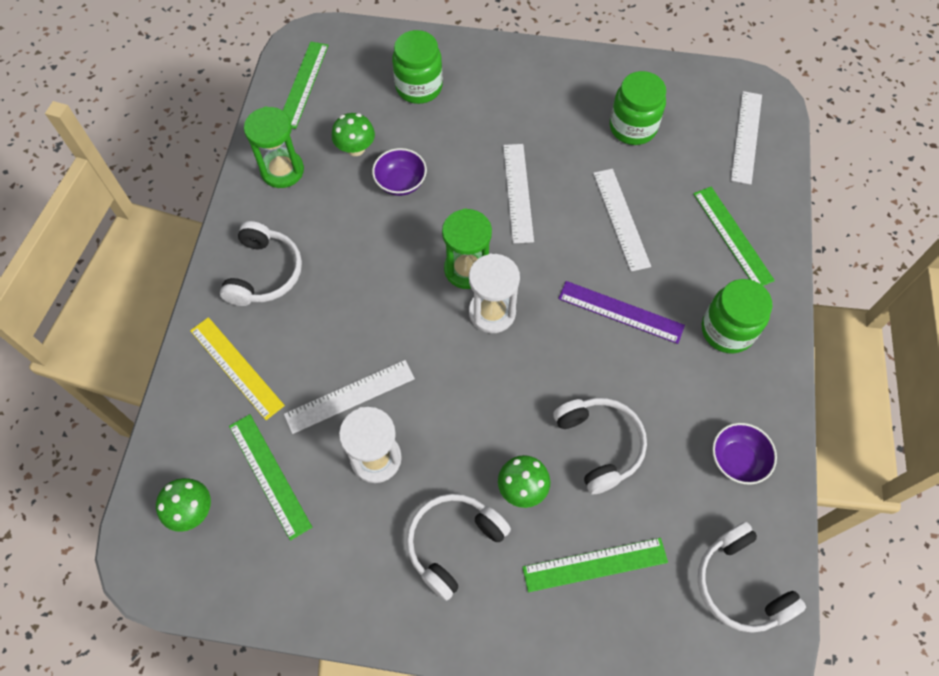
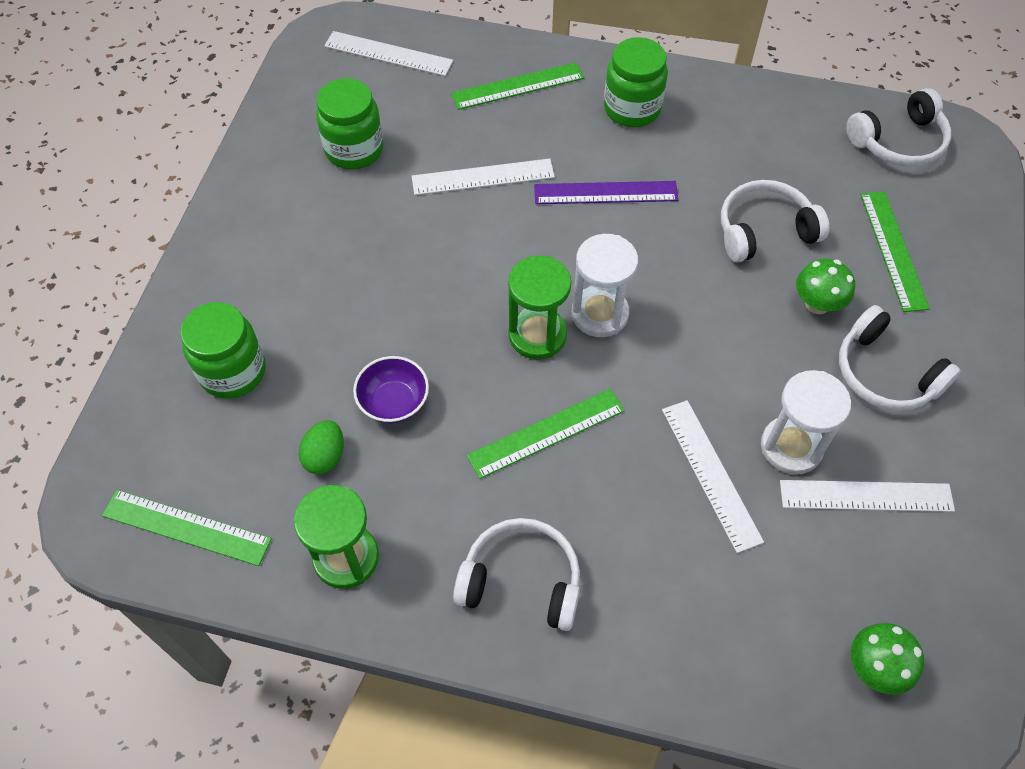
camera: 85 degrees left, 5 degrees down
yellow ruler [190,317,285,420] -> none
green ruler [229,414,312,541] -> green ruler moved to [467,389,625,479]
green mushroom [332,113,375,156] -> green egg [299,420,344,474]
white ruler [503,144,534,244] -> white ruler moved to [780,480,955,512]
purple ruler [558,281,685,344] -> purple ruler turned 60 degrees clockwise [534,181,678,204]
purple bowl [712,423,777,485] -> none

